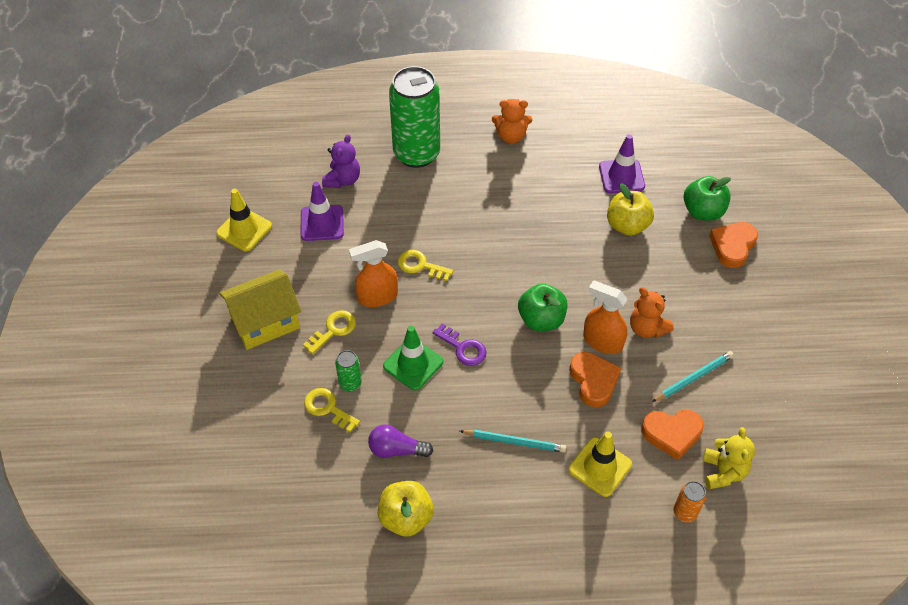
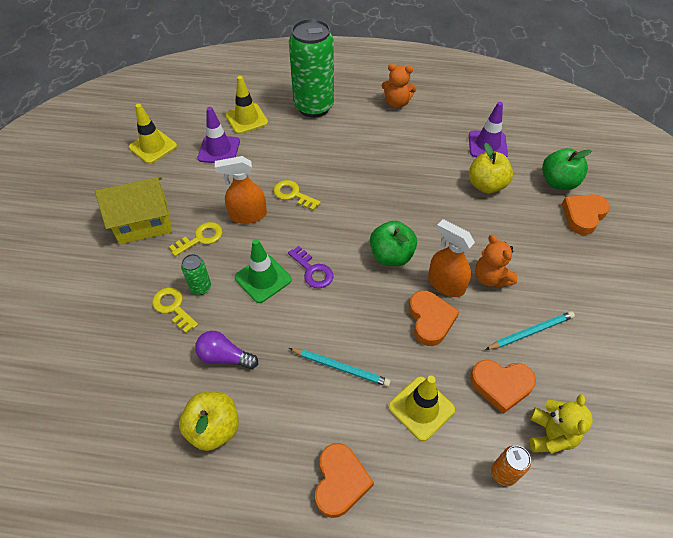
camera: 10 degrees right, 0 degrees up
purple teddy bear [322,134,360,188] -> yellow traffic cone [225,76,268,134]
none -> orange heart [315,443,374,518]

